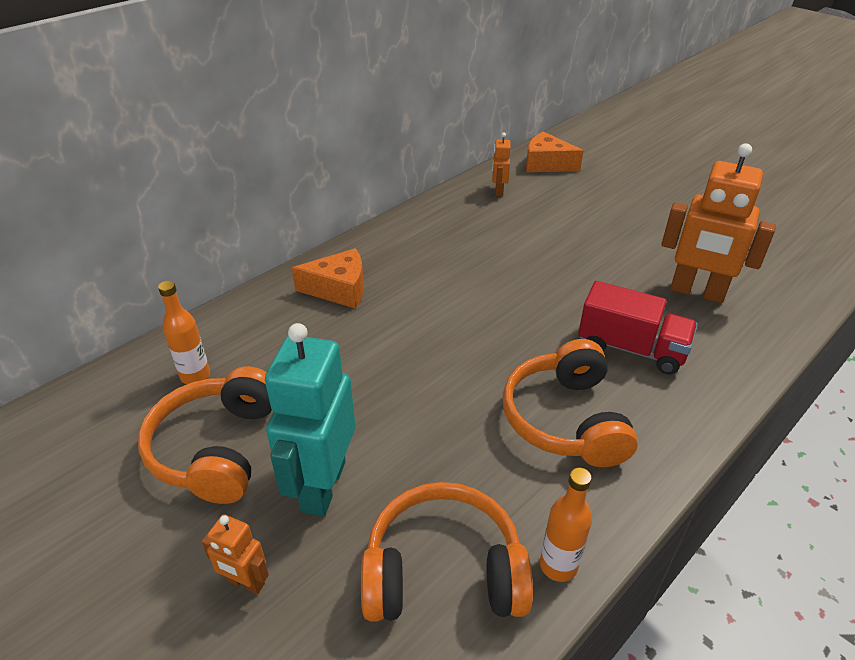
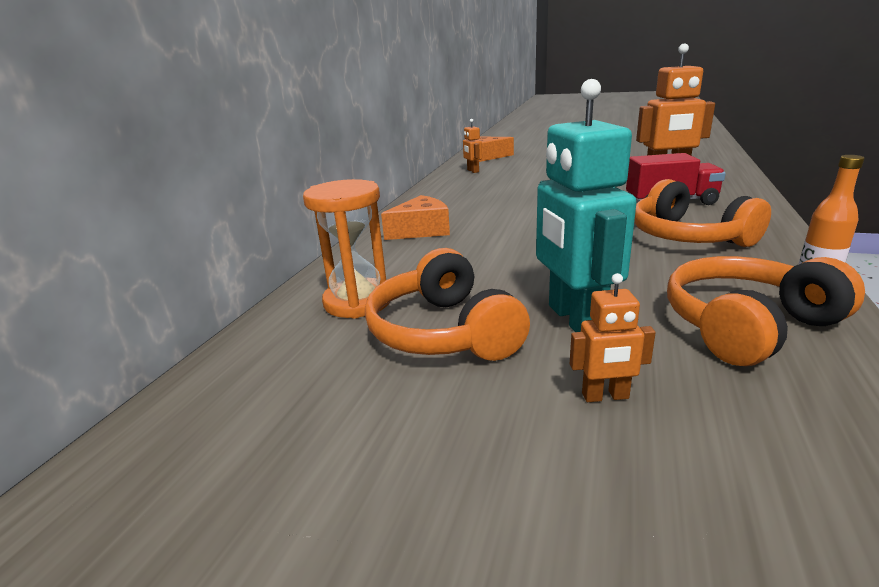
camera: 25 degrees left, 15 degrees down
orange bottle [158,281,210,384] -> orange hourglass [303,179,390,319]

